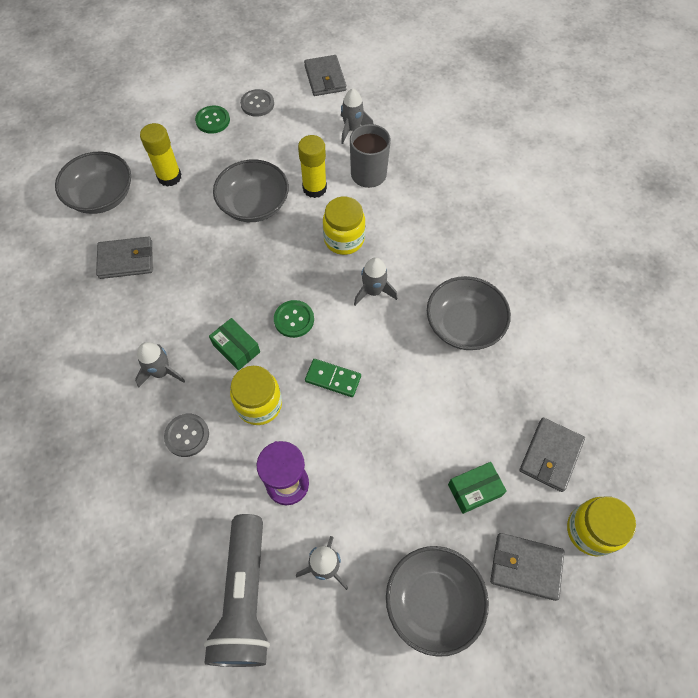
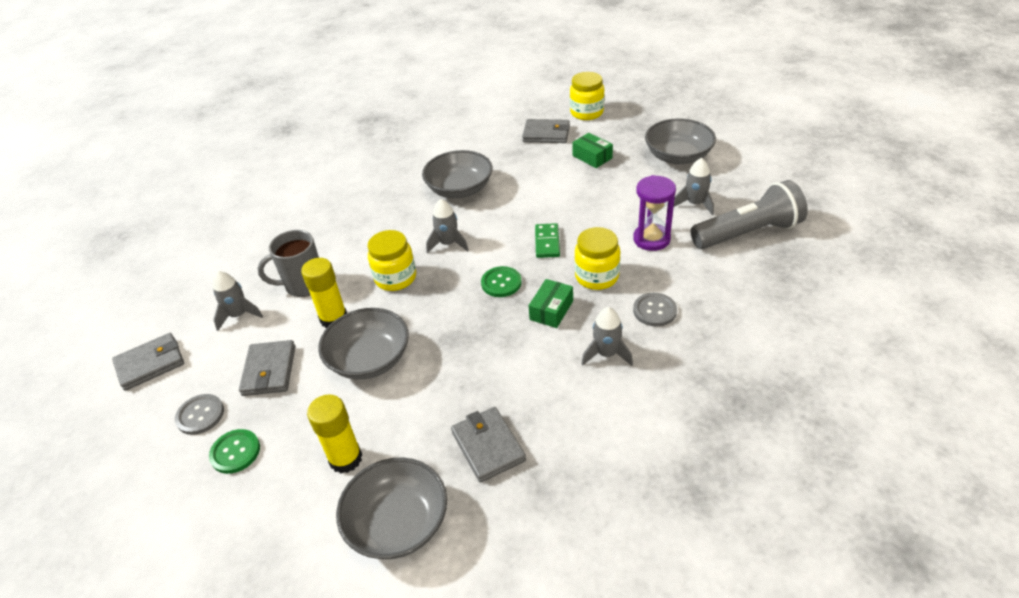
camera: 105 degrees left, 20 degrees down
grey wallet [490,533,564,601] -> grey wallet moved to [239,340,295,396]

